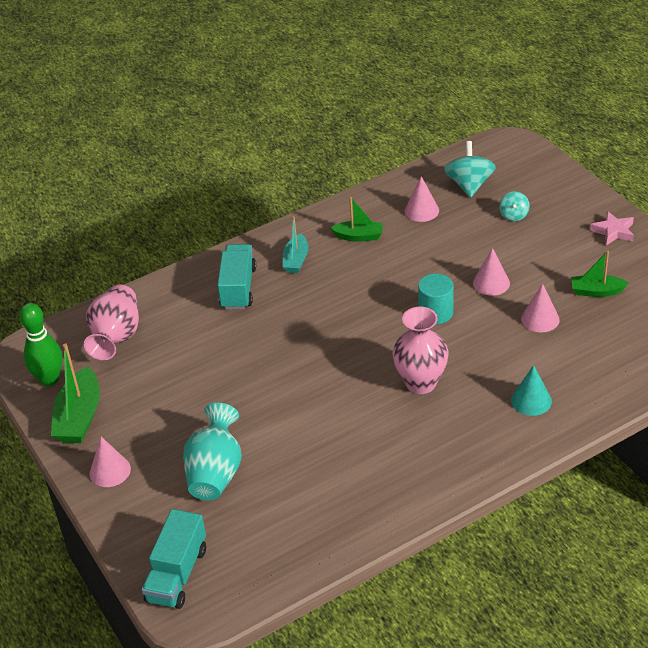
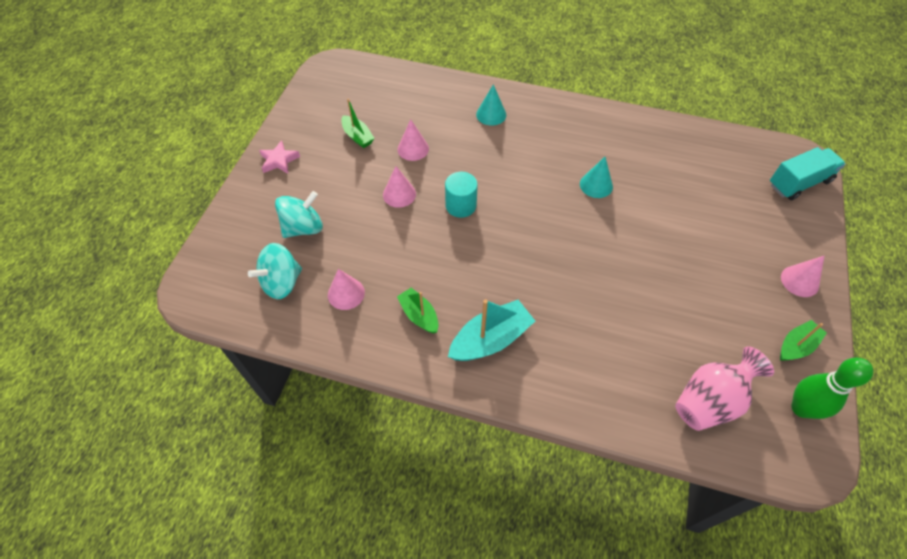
camera: 135 degrees left, 15 degrees up
green boat [51,343,100,443] -> green boat [780,320,827,361], size x0.62
turquoise vase [183,403,242,500] -> none
turquoise truck [217,244,256,310] -> none
turquoise boat [283,216,308,273] -> turquoise boat [448,299,535,361], size x1.61
pink vase [392,307,449,394] -> none
turquoise spinning top [499,191,530,221] -> turquoise spinning top [275,191,323,238], size x1.77
none -> turquoise cone [580,157,613,198]

